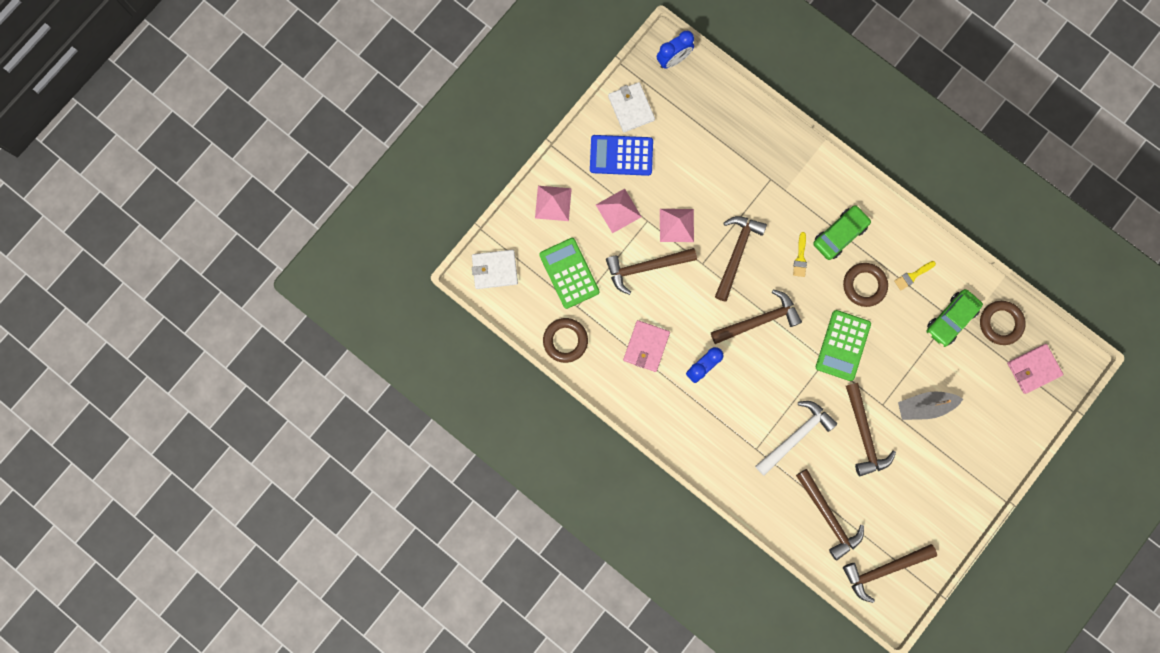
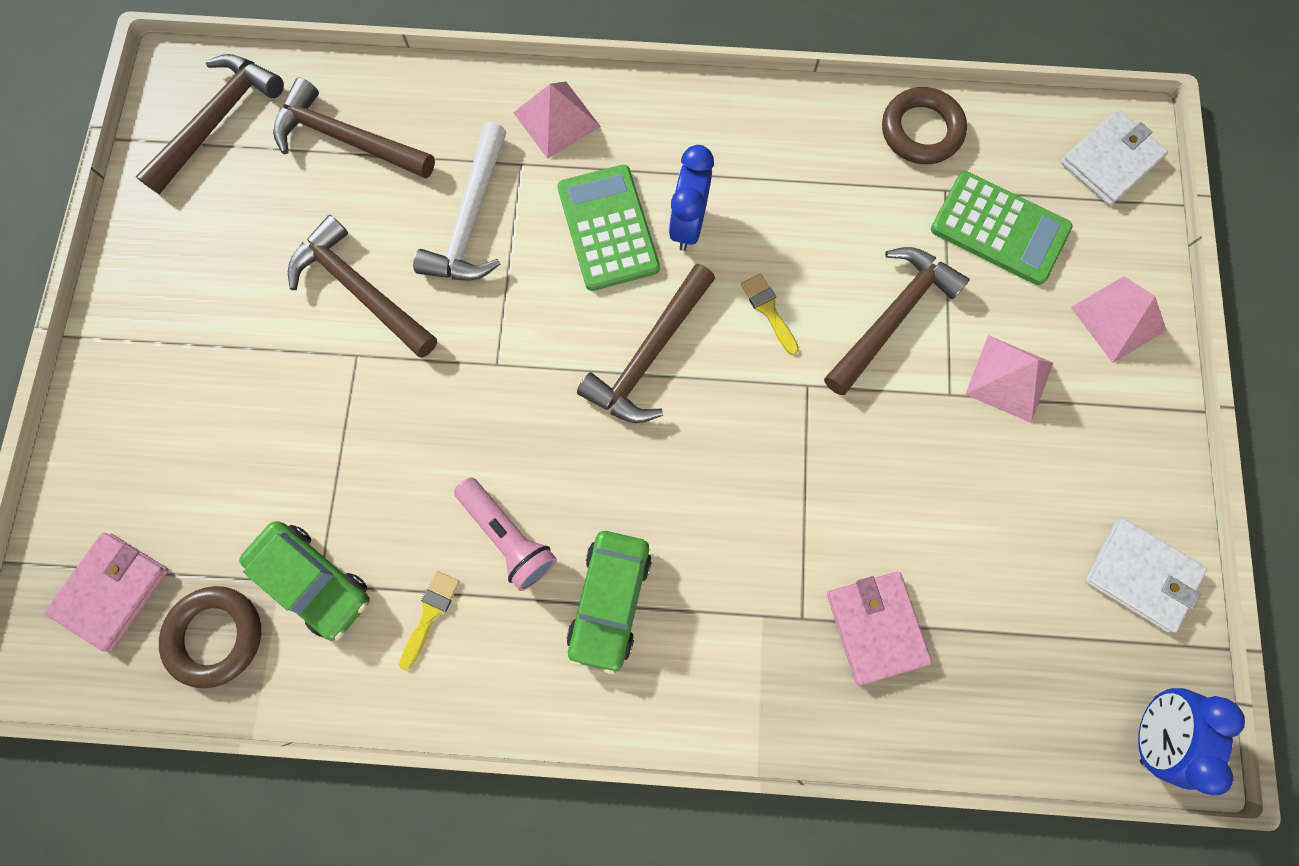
camera: 145 degrees right, 5 degrees down
blue calculator [590,135,653,176] -> none
pink wallet [623,320,670,372] -> pink wallet moved to [827,572,932,685]
pink pyramid [660,209,694,242] -> pink pyramid moved to [513,82,601,159]
brown hammer [715,216,767,302] -> none
yellow brush [793,232,807,277] -> yellow brush moved to [741,273,799,355]
green calculator [816,310,871,381] -> green calculator moved to [557,165,660,291]
brown ring [843,263,888,307] -> pink flashlight [454,477,557,591]
grey boat [898,391,963,420] -> none
green car [927,289,983,347] -> green car turned 120 degrees clockwise [239,521,370,641]

